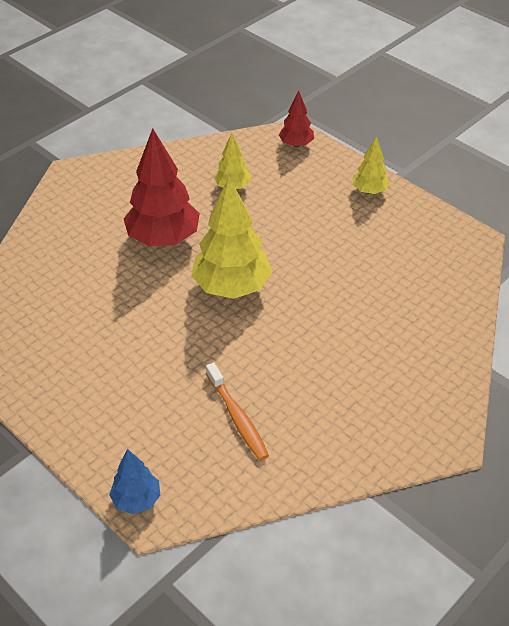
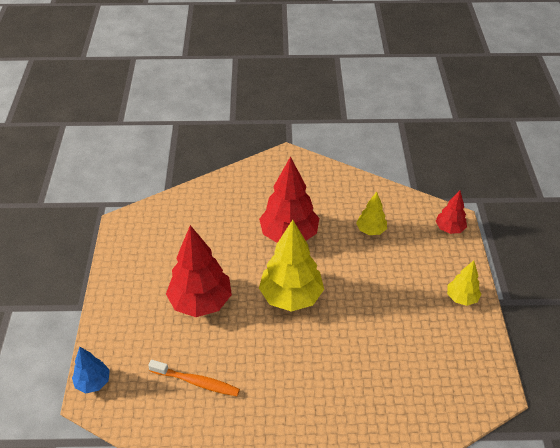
camera: 45 degrees right, 0 degrees up
orange toothbrush [206,363,269,461] -> orange toothbrush turned 90 degrees counterclockwise [148,360,240,396]
none -> red tree [166,225,232,317]

